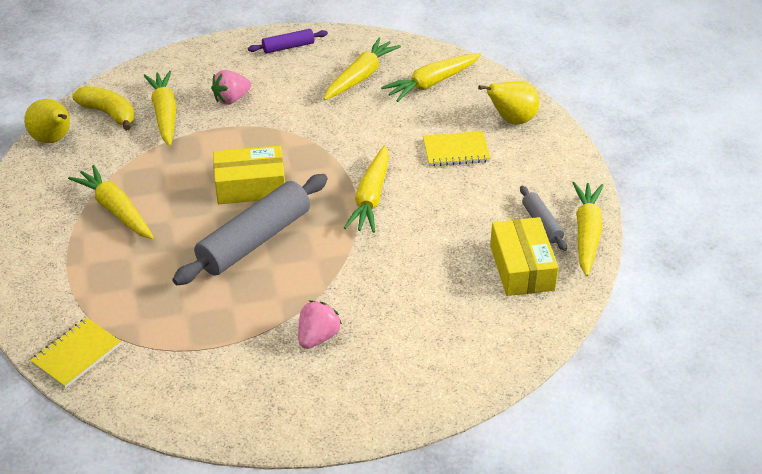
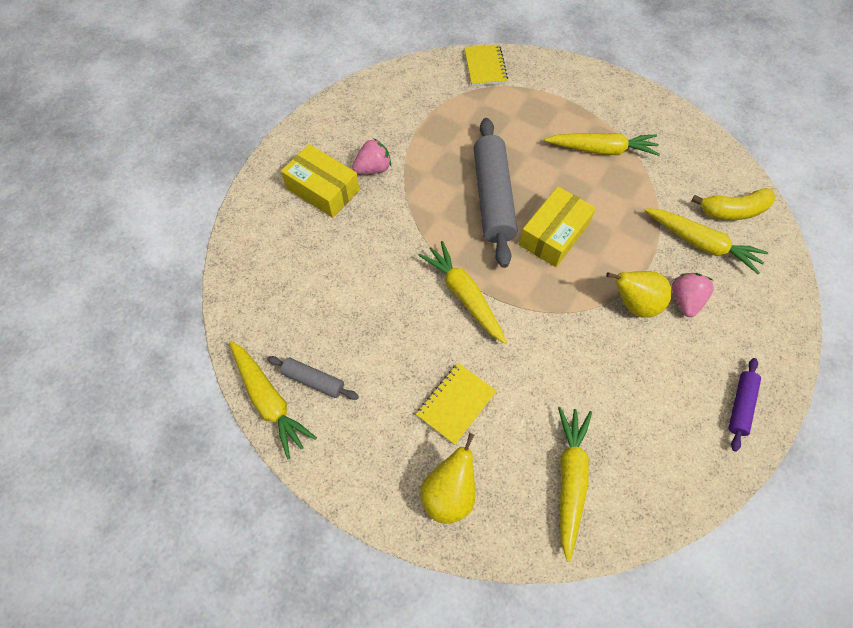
camera: 135 degrees right, 20 degrees up
yellow pear [24,99,70,143] -> yellow pear moved to [606,271,672,318]
pink strawberry [298,301,342,349] -> pink strawberry turned 105 degrees counterclockwise [352,138,391,174]
yellow carrot [324,37,401,100] -> none
yellow box [490,217,559,296] -> yellow box moved to [281,144,360,218]

